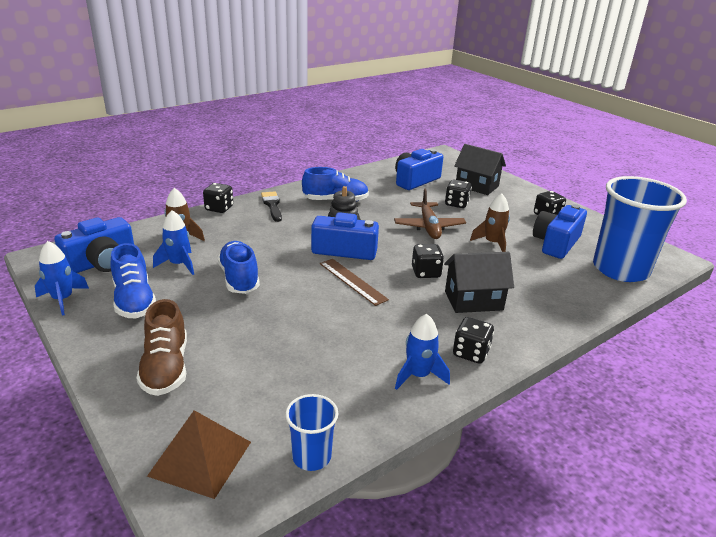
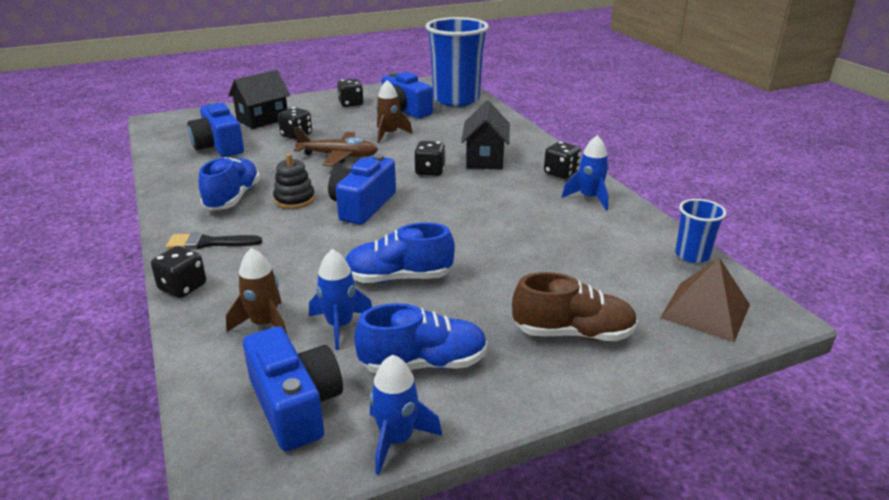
camera: 75 degrees left, 0 degrees up
brown ruler [320,259,389,306] -> none

